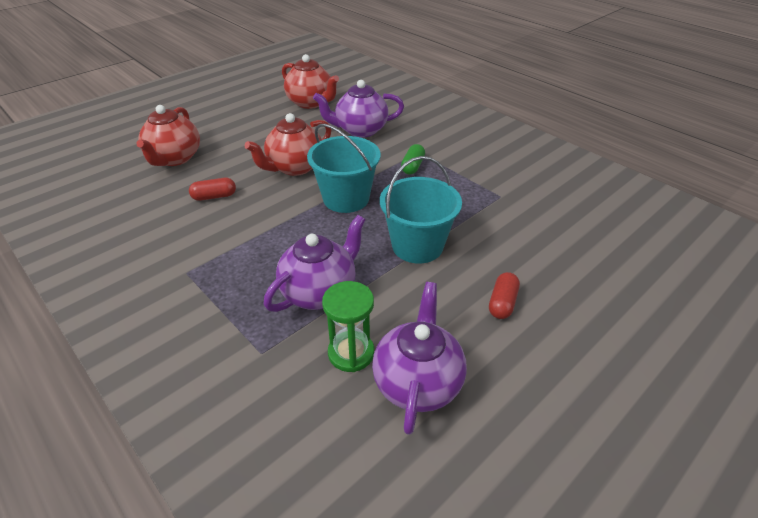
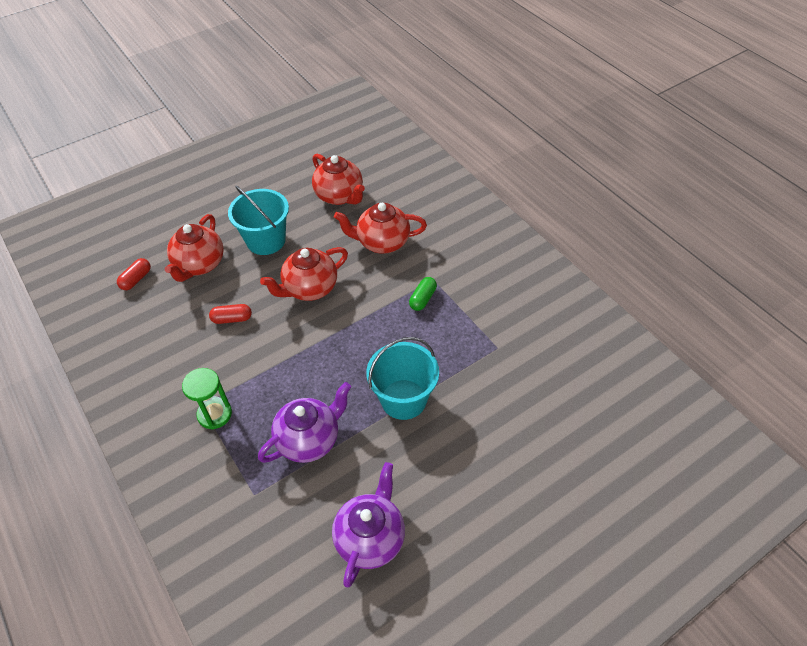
camera: 10 degrees right, 10 degrees up
turquoise bucket [307,124,381,213] -> turquoise bucket moved to [228,186,289,255]
purple teapot [313,80,404,138] -> red teapot [334,203,427,254]
green hourglass [322,281,374,372] -> green hourglass moved to [182,368,232,429]
red capsule [489,272,520,319] -> red capsule moved to [117,258,151,290]

